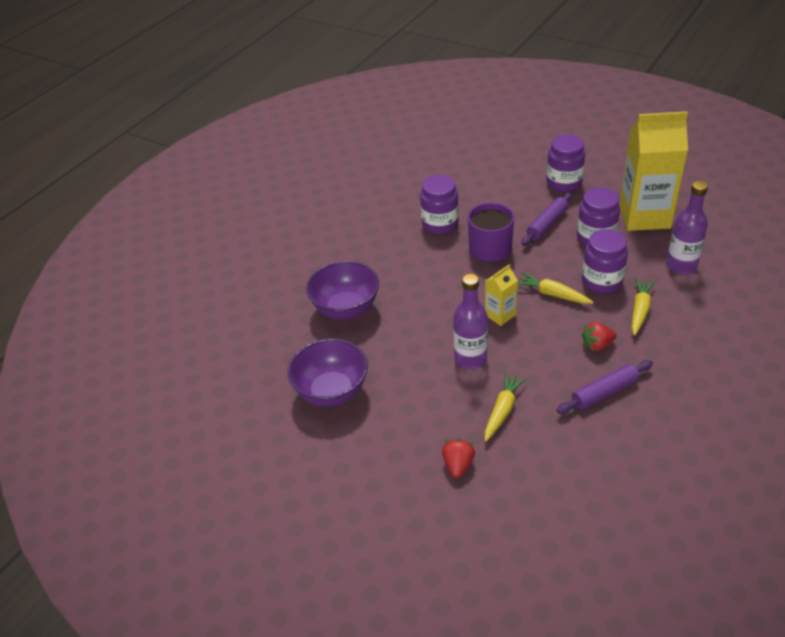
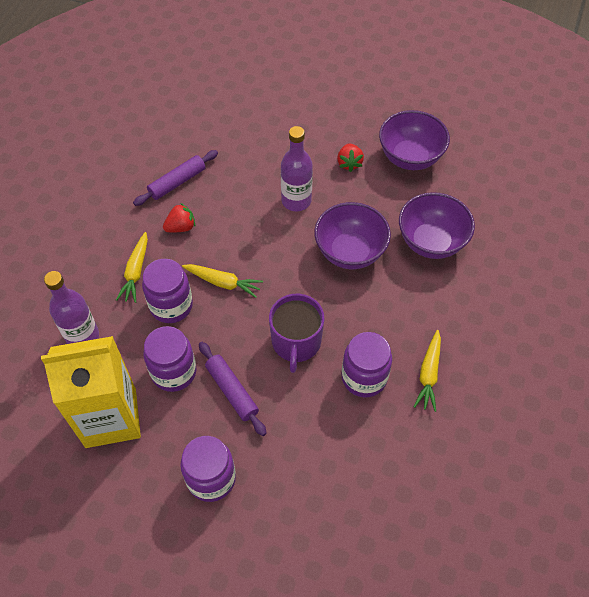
camera: 165 degrees right, 15 degrees up
red strawberry [442,439,475,478] -> red strawberry moved to [337,143,364,172]
yellow carton [485,264,518,326] -> none
yellow carrot [485,372,526,441] -> yellow carrot moved to [414,330,441,412]
purple rolling pin [521,192,573,246] -> purple rolling pin turned 60 degrees counterclockwise [199,342,267,436]
none -> purple bowl [314,202,391,269]

